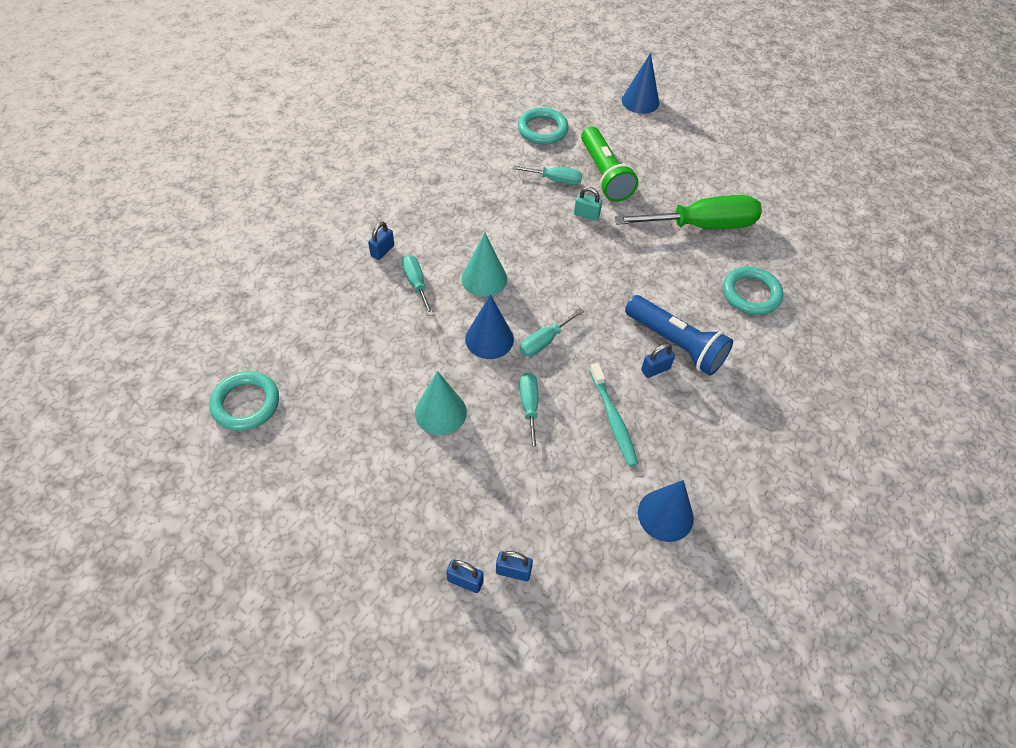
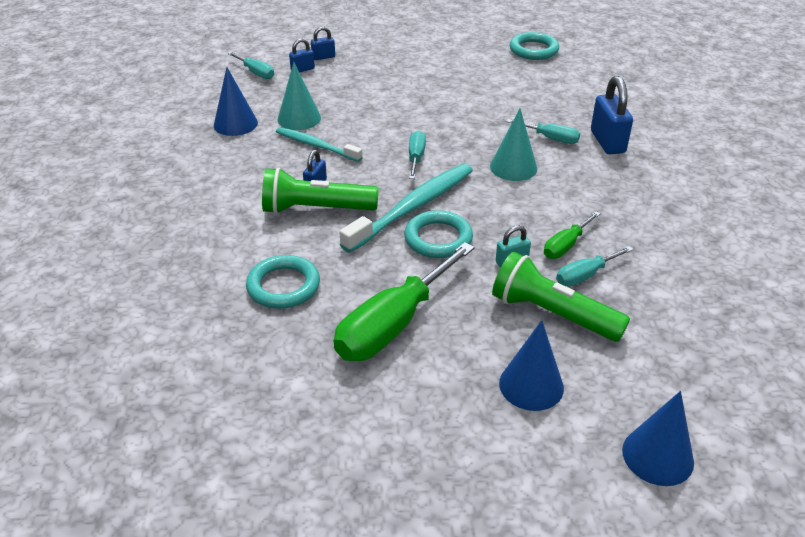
camera: 140 degrees right, 15 degrees down
blue padlock [368,222,394,260] -> blue padlock [591,76,633,154], size x1.86
turquoise cone [415,371,467,435] -> turquoise cone moved to [278,62,321,130]
blue cone [465,295,514,359] -> blue cone moved to [499,320,564,411]
turquoise ring [518,107,569,145] -> turquoise ring moved to [404,210,473,258]
turquoise screwdriver [520,373,539,451] -> turquoise screwdriver moved to [228,52,274,79]
blue flashlight [625,295,733,376] -> green flashlight [262,167,379,214]
none -> turquoise toothbrush [340,164,473,253]
none -> green screwdriver [544,211,601,259]

